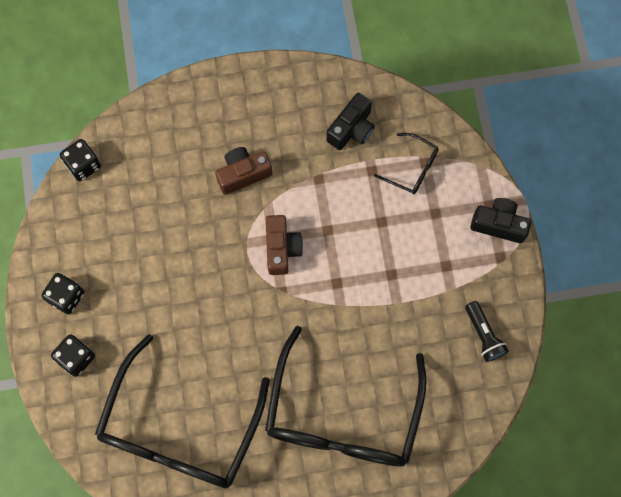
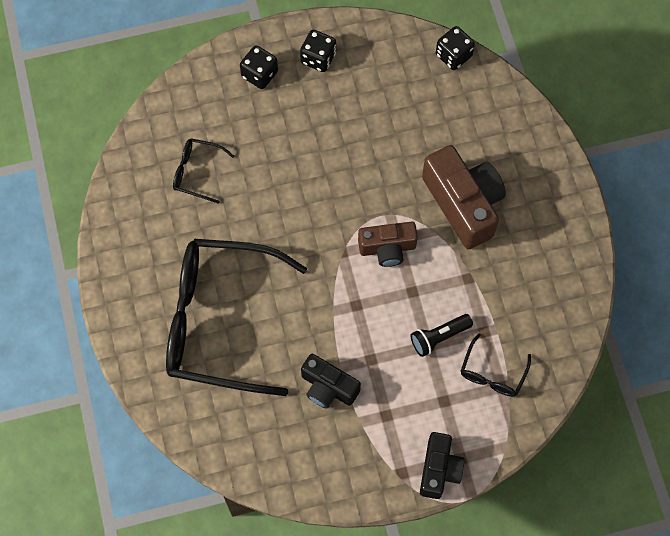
camera: 85 degrees right, 5 degrees down
black glasses [95,334,270,488] -> black glasses [173,138,235,204], size x0.42
brown camera [215,147,272,195] -> brown camera [422,145,506,249], size x1.66
black camera [326,93,375,150] -> black camera moved to [301,354,361,409]
black flashlight [465,301,509,362] -> black flashlight moved to [411,314,473,357]

